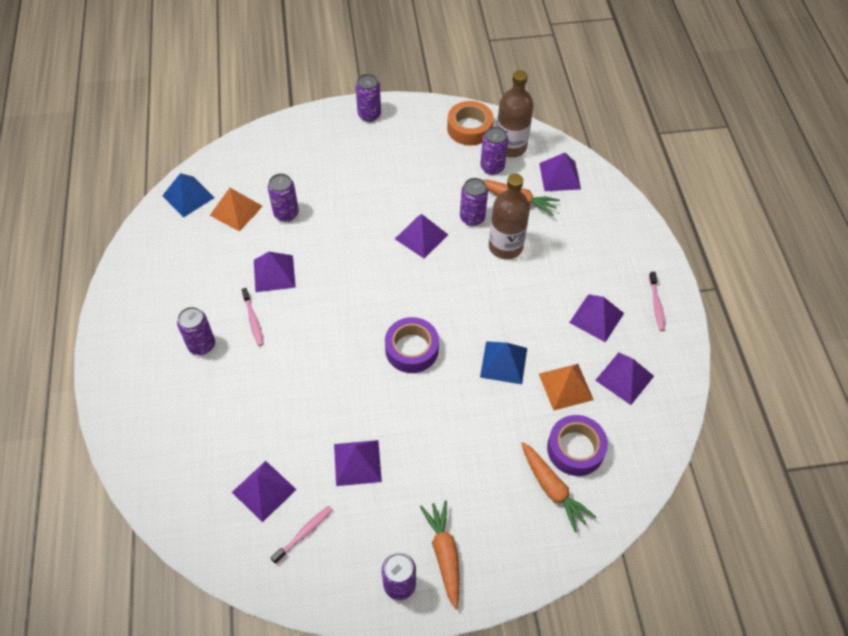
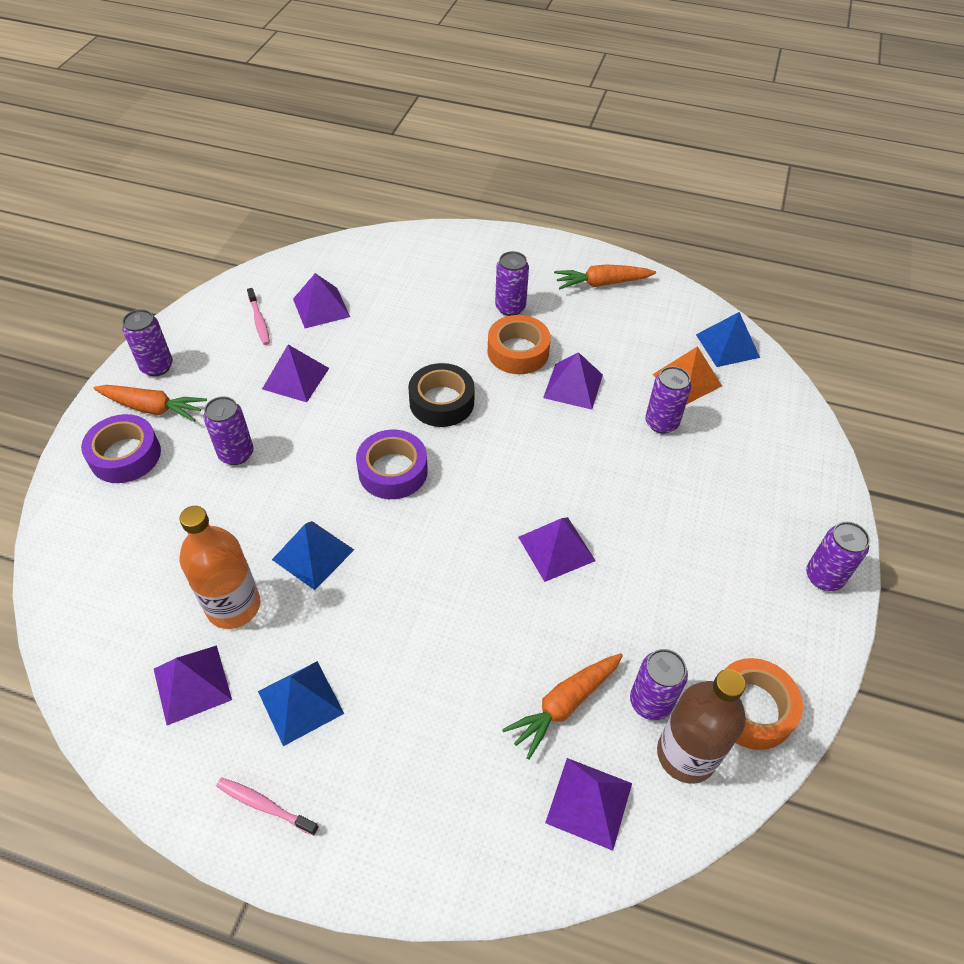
camera: 115 degrees right, 5 degrees down
pink toothbrush [241,288,264,346] -> orange tape [488,315,551,374]
purple can [460,178,488,226] -> purple can moved to [203,396,253,465]
brown bottle [489,174,530,259] -> none
orange carrot [521,442,596,532] -> orange carrot moved to [554,264,656,289]
orange pyramid [539,364,594,411] -> orange bottle [179,506,260,629]
purple tape [547,415,608,476] -> purple tape moved to [81,414,161,483]
purple pyramid [569,294,624,342] -> blue pyramid [258,661,344,746]
none -> black tape [408,363,475,427]

